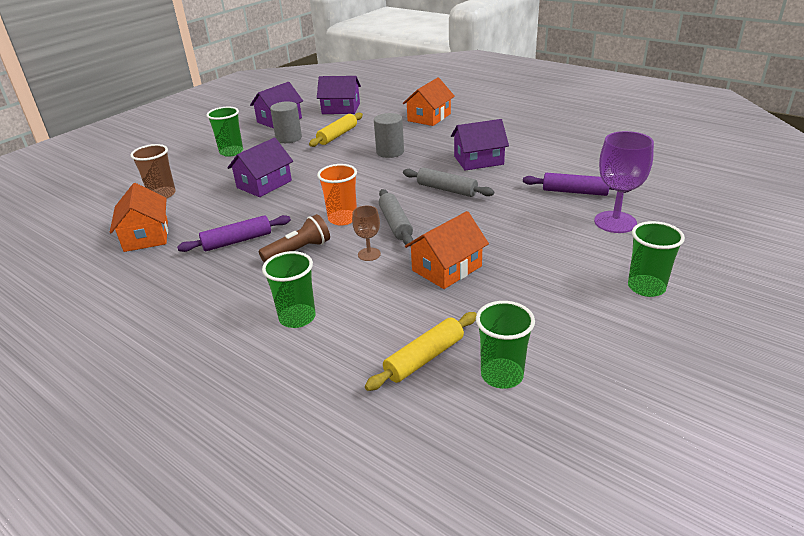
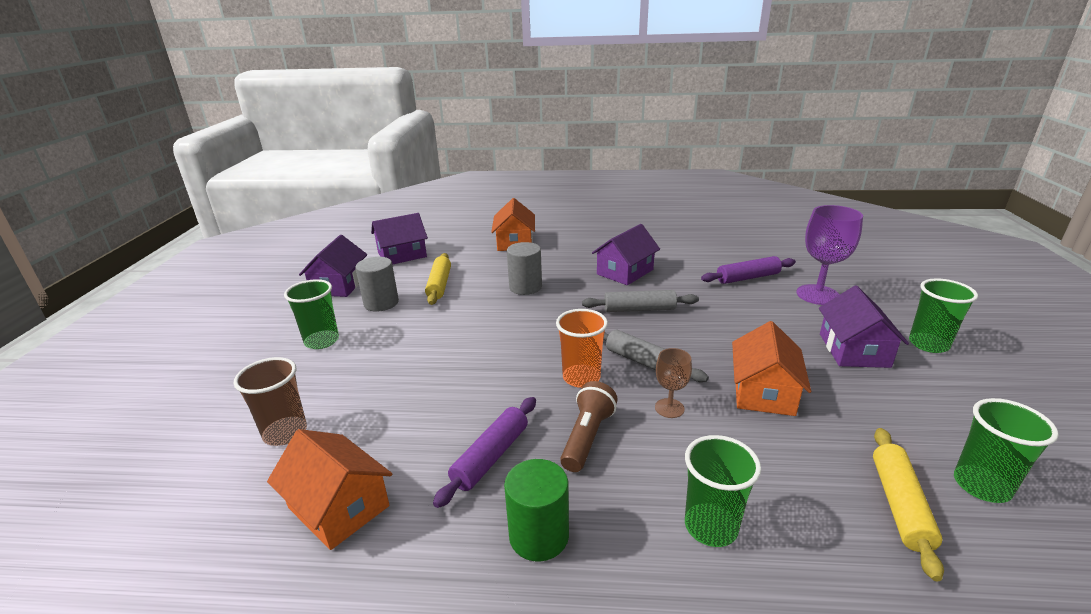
camera: 35 degrees left, 5 degrees down
purple house [227,138,293,197] -> purple house moved to [819,286,909,368]
none -> green cylinder [504,459,569,562]

